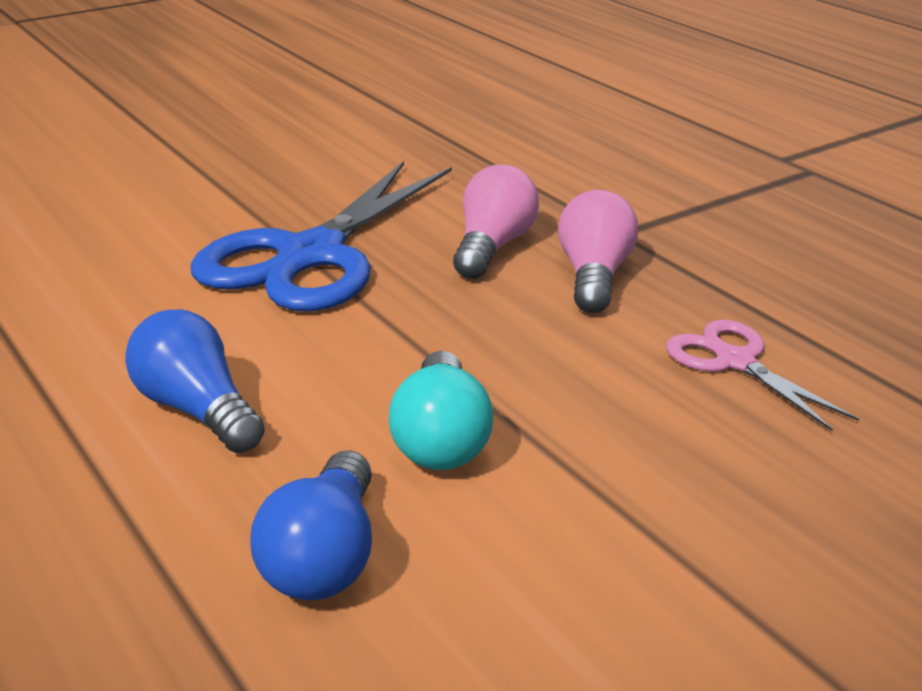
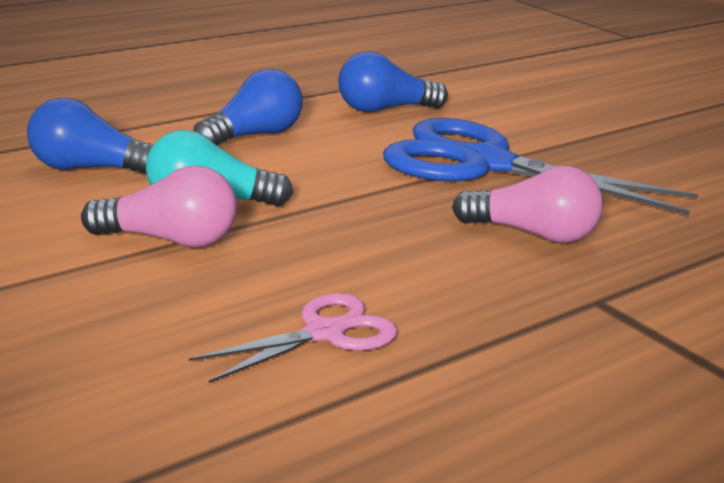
camera: 85 degrees right, 5 degrees down
pink light bulb [558,190,638,313] -> pink light bulb moved to [81,165,237,248]
none -> blue light bulb [338,51,448,112]

